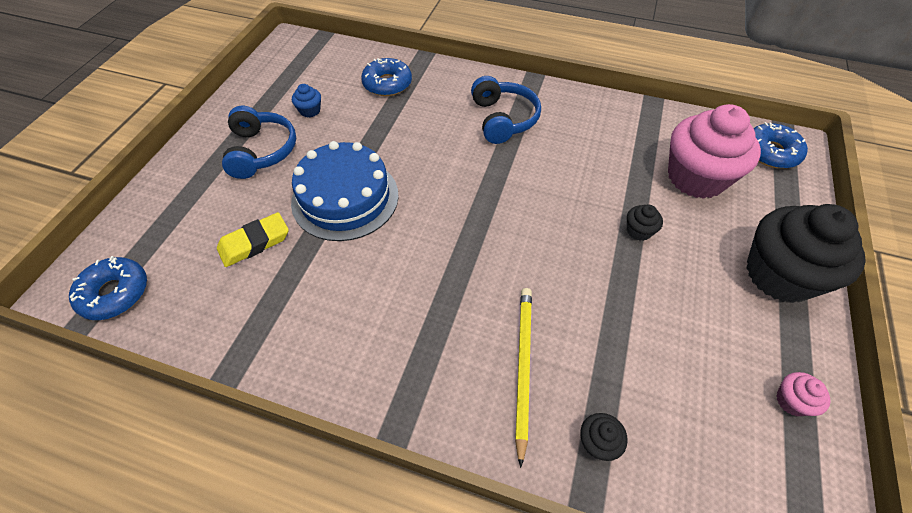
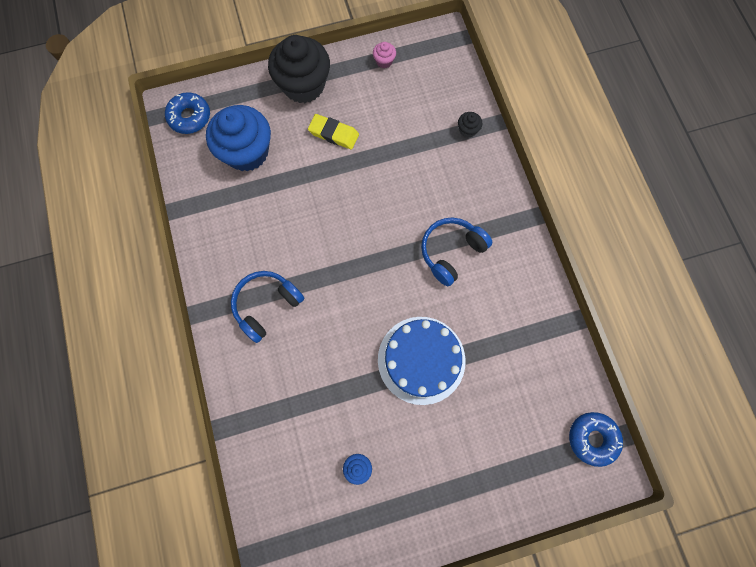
camera: 125 degrees left, 20 degrees up
yellow eraser [217,212,289,267] -> yellow eraser moved to [308,114,359,150]
blue headphones [222,106,296,179] -> blue headphones moved to [421,217,493,286]
blue donut [361,58,412,96] -> none
yellow pencil [515,288,532,468] -> none
black cupcake [627,204,663,241] -> none
pink cupcake [668,104,761,199] -> blue cupcake [206,105,271,172]

